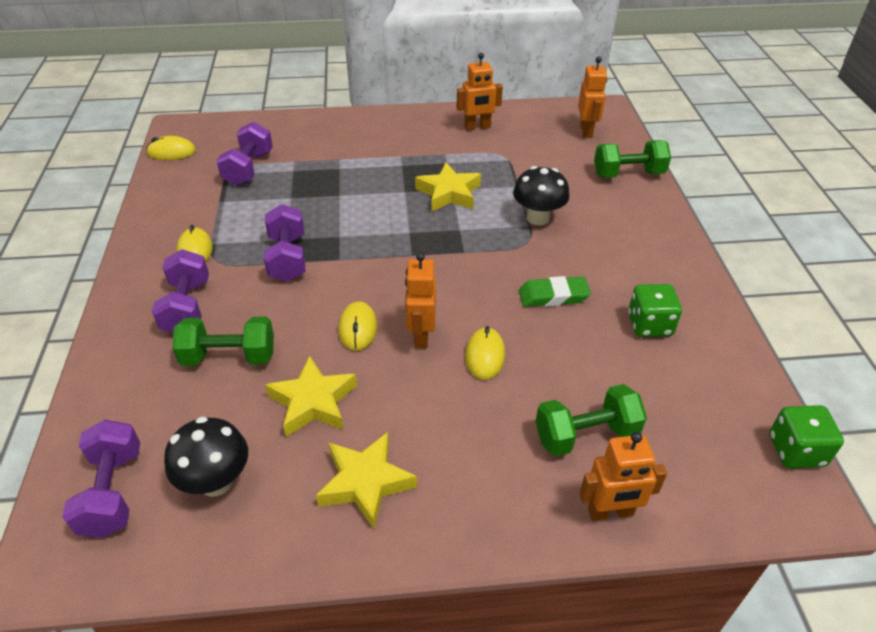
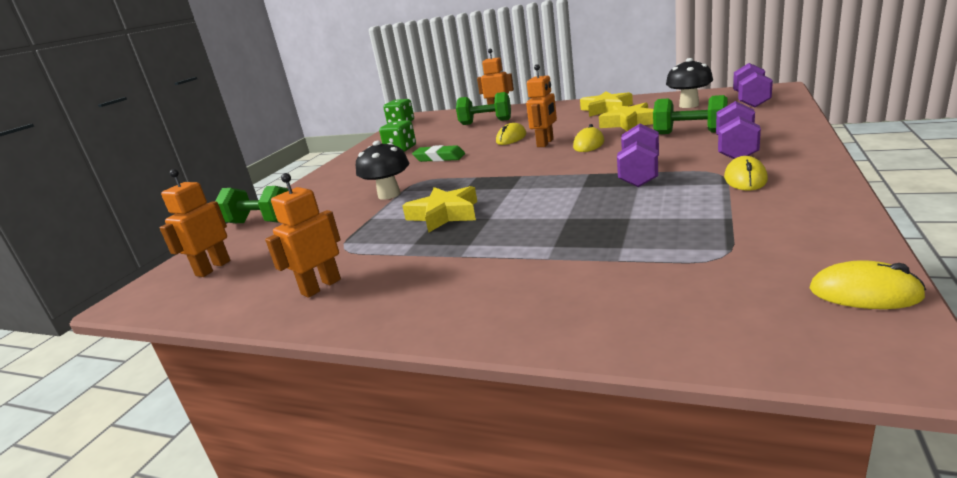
camera: 150 degrees left, 20 degrees down
purple dumbbell [216,122,273,186] -> none
orange robot [457,53,503,131] -> orange robot turned 60 degrees counterclockwise [265,173,341,298]

